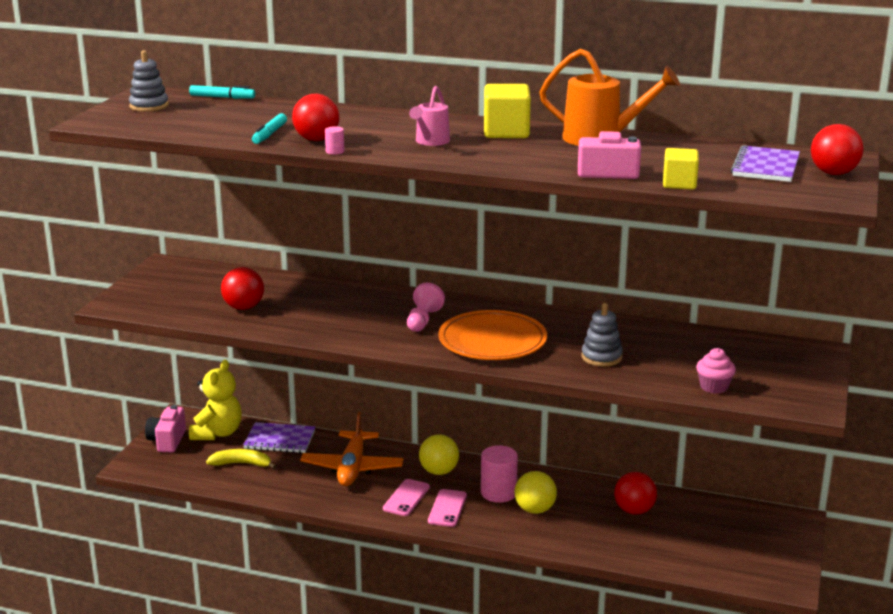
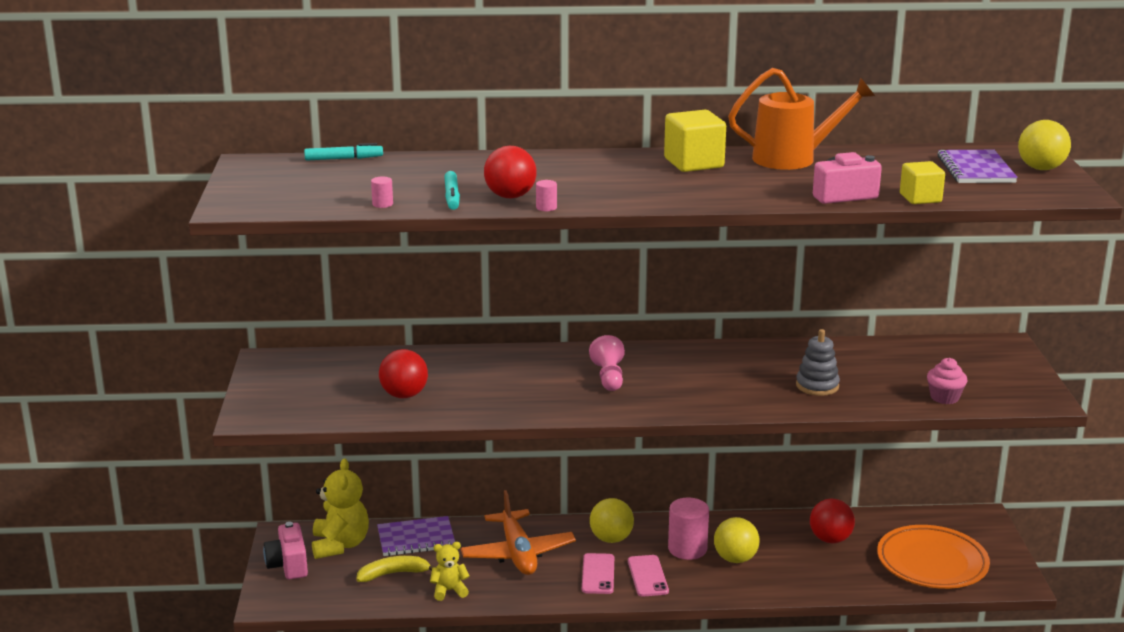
camera: 20 degrees left, 0 degrees up
grey stacking toy [129,51,169,112] -> none
pink watering can [409,86,450,146] -> none
orange plate [438,310,547,360] -> orange plate moved to [877,525,990,589]
red ball [811,124,864,175] -> yellow ball [1018,120,1071,170]
none -> pink cylinder [371,177,393,208]
none -> yellow teddy bear [430,542,470,601]

